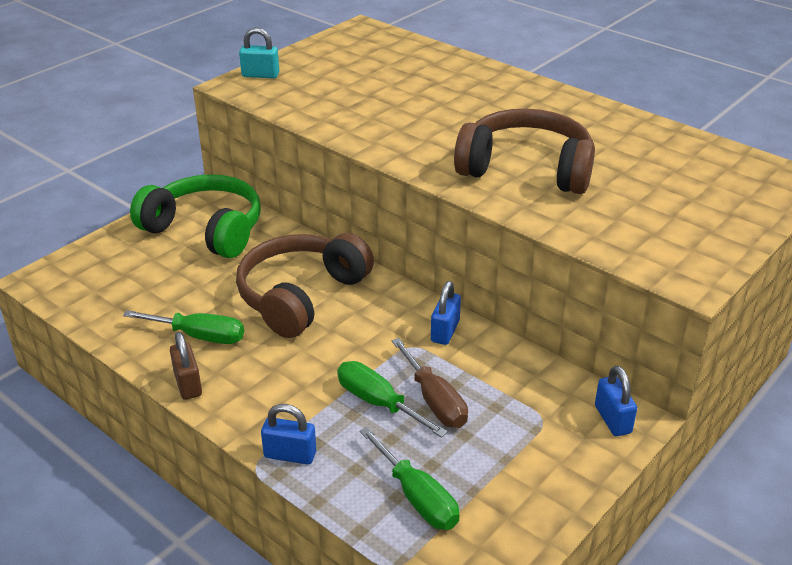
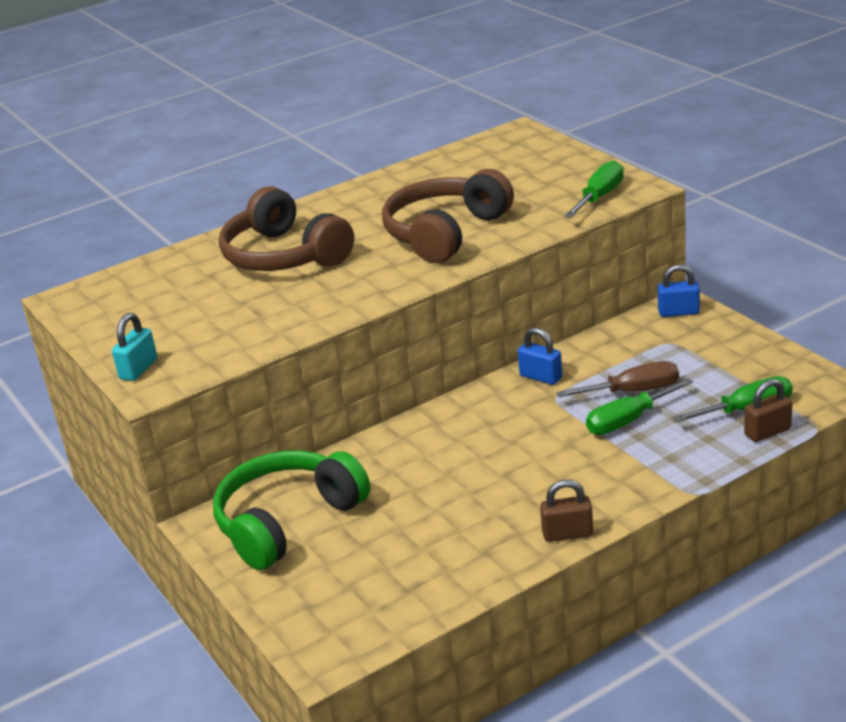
camera: 70 degrees left, 5 degrees down
green screwdriver [123,310,244,344] -> green screwdriver moved to [564,160,624,218]
brown headphones [236,233,374,338] -> brown headphones moved to [219,186,354,271]
blue padlock [261,404,316,465] -> none
none -> brown padlock [744,379,792,442]

